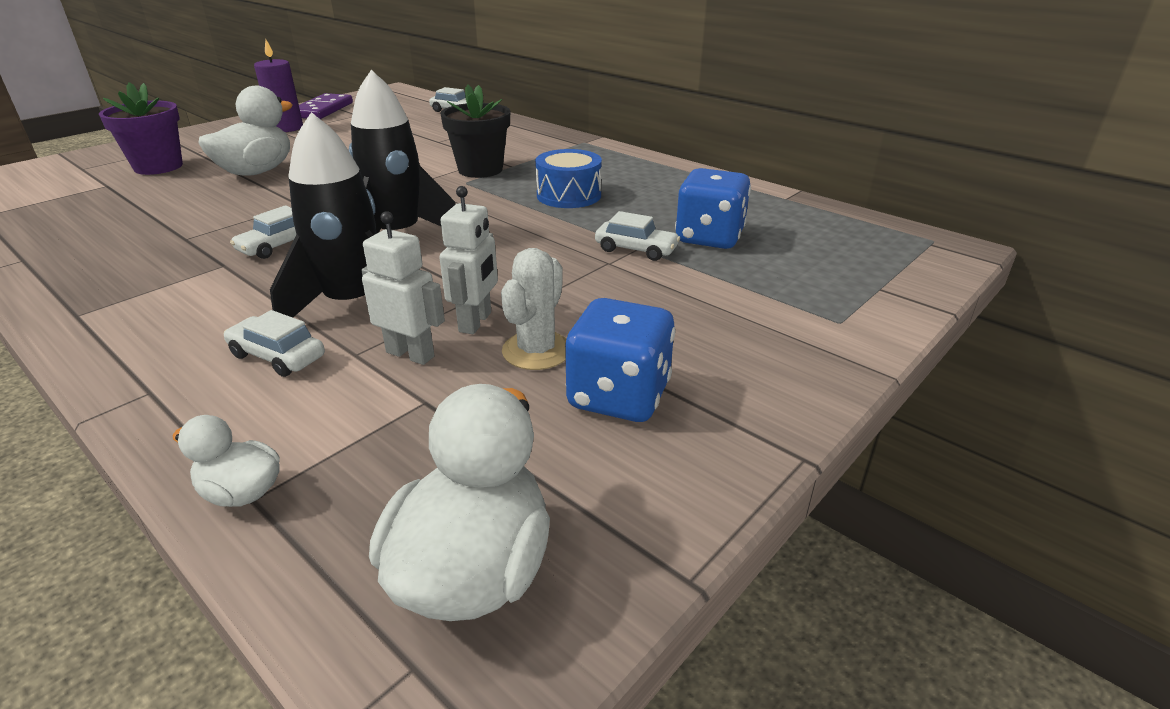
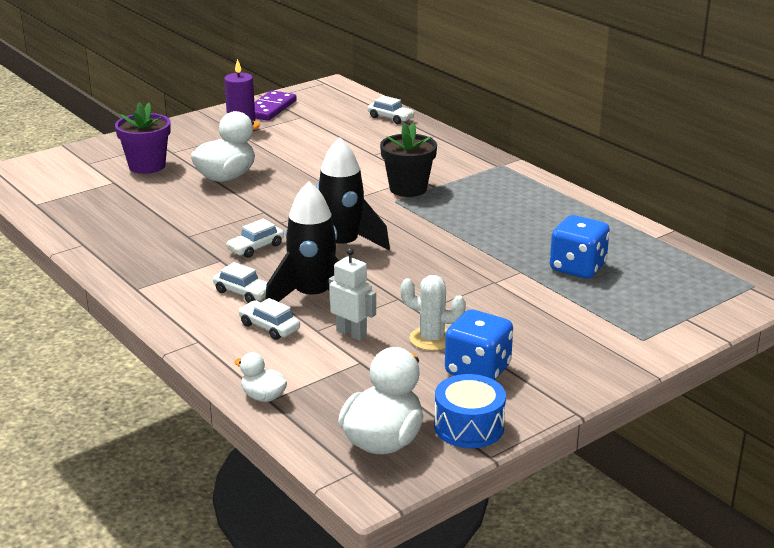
camera: 10 degrees right, 5 degrees down
white robot [439,186,498,334] -> none
white cactus [501,248,566,370] -> white cactus turned 75 degrees clockwise [400,275,466,351]
blue drum [535,149,602,208] -> blue drum moved to [434,374,506,448]
white car [595,211,680,261] -> white car moved to [213,262,268,303]

